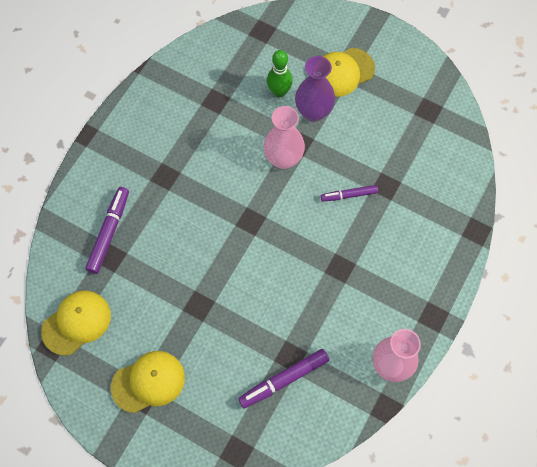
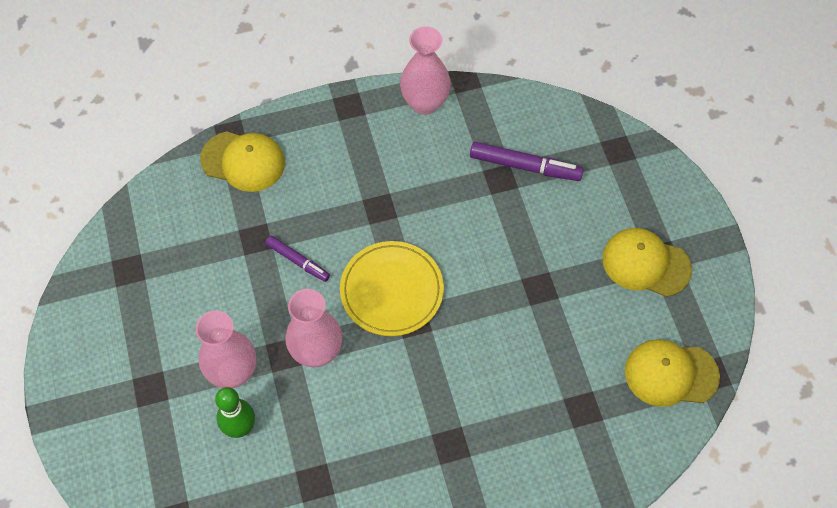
camera: 135 degrees left, 5 degrees down
purple marker [85,187,129,274] -> none
purple vase [295,56,335,122] -> pink vase [196,310,256,388]
yellow cap [322,48,375,97] -> yellow cap moved to [200,131,285,192]
none -> yellow plate [340,241,444,336]

